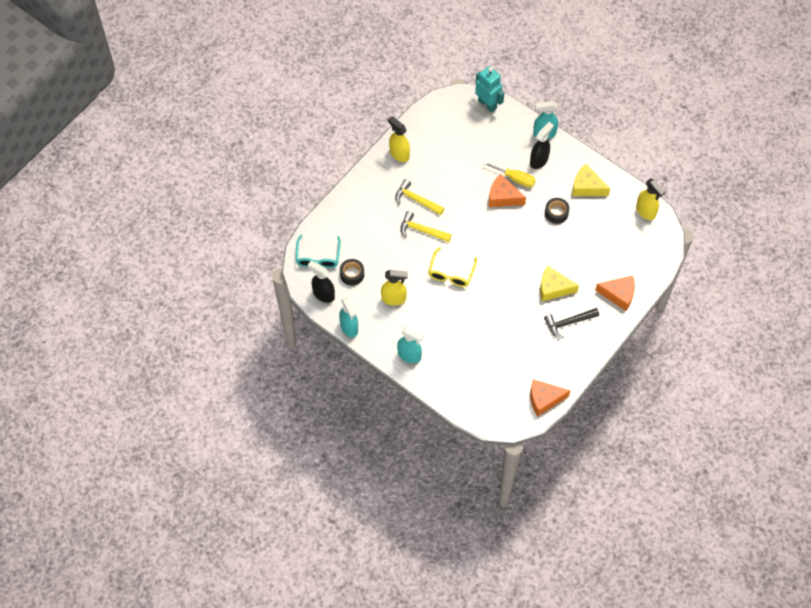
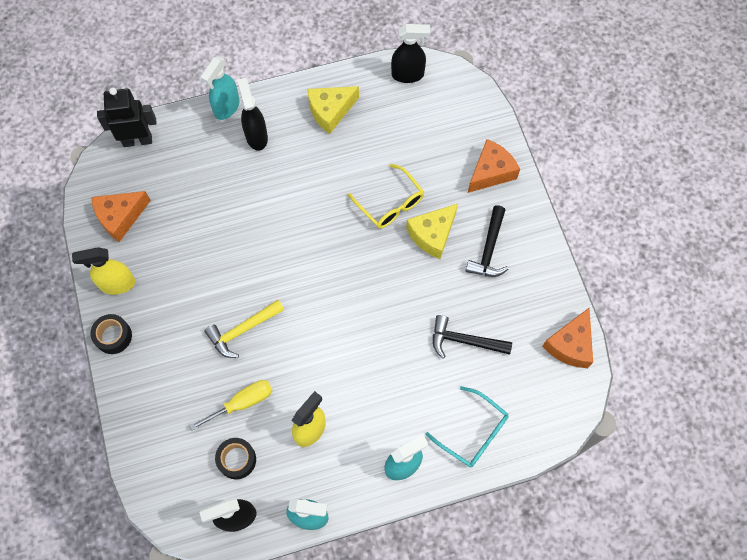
camera: 55 degrees left, 5 degrees up
turquoise glasses [296,235,341,268] -> turquoise glasses moved to [425,386,509,467]
yellow hammer [395,179,444,215] -> none
yellow glasses [428,247,477,287] -> yellow glasses moved to [348,164,424,229]
turquoise robot [475,66,504,113] -> black robot [97,88,157,147]
yellow screwdriver [483,161,536,187] -> yellow screwdriver moved to [189,380,273,431]
orange cheese [489,174,526,207] -> orange cheese moved to [91,191,151,242]
black tape [545,198,570,224] -> black tape moved to [90,314,132,354]
yellow spray bottle [636,178,665,220] -> black spray bottle [391,24,431,83]
none -> black hammer [433,315,512,359]

